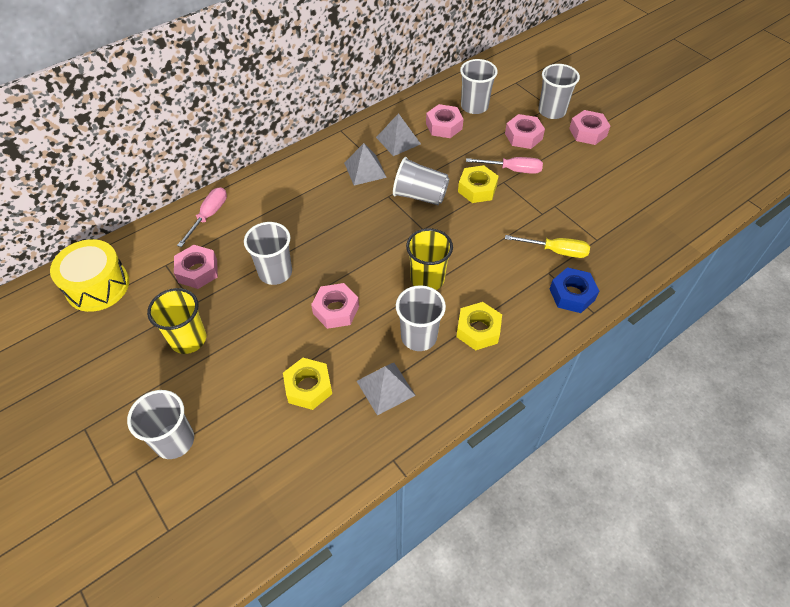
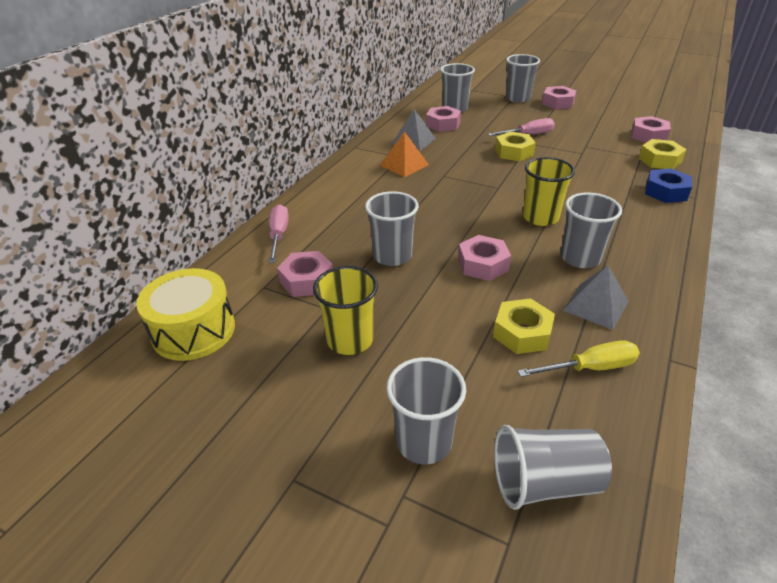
camera: 25 degrees left, 15 degrees down
grey pyramid [344,143,387,185] -> orange pyramid [380,131,429,177]
grey cup [393,157,449,205] -> grey cup moved to [494,425,612,510]
yellow nut [456,302,502,350] -> yellow nut moved to [639,139,687,169]
pink nut [505,114,545,149] -> pink nut moved to [631,116,671,143]
yellow screwdriver [505,235,590,258] -> yellow screwdriver moved to [517,340,640,377]

